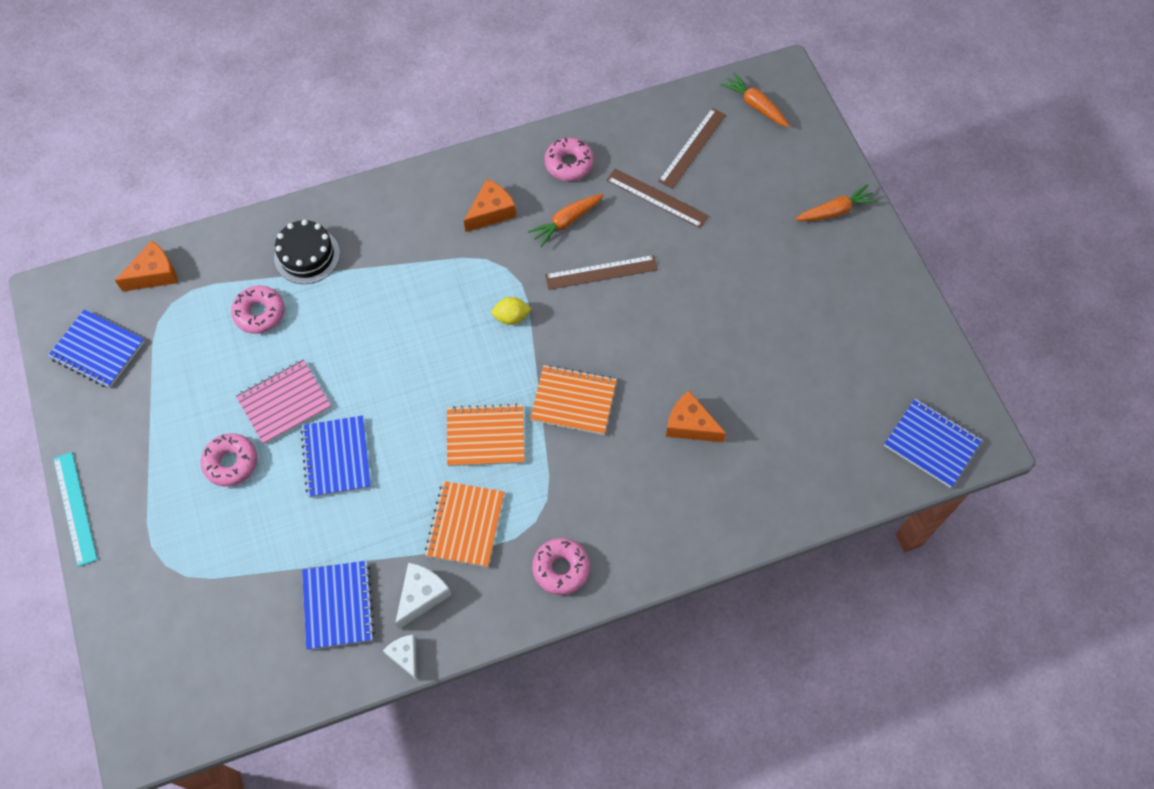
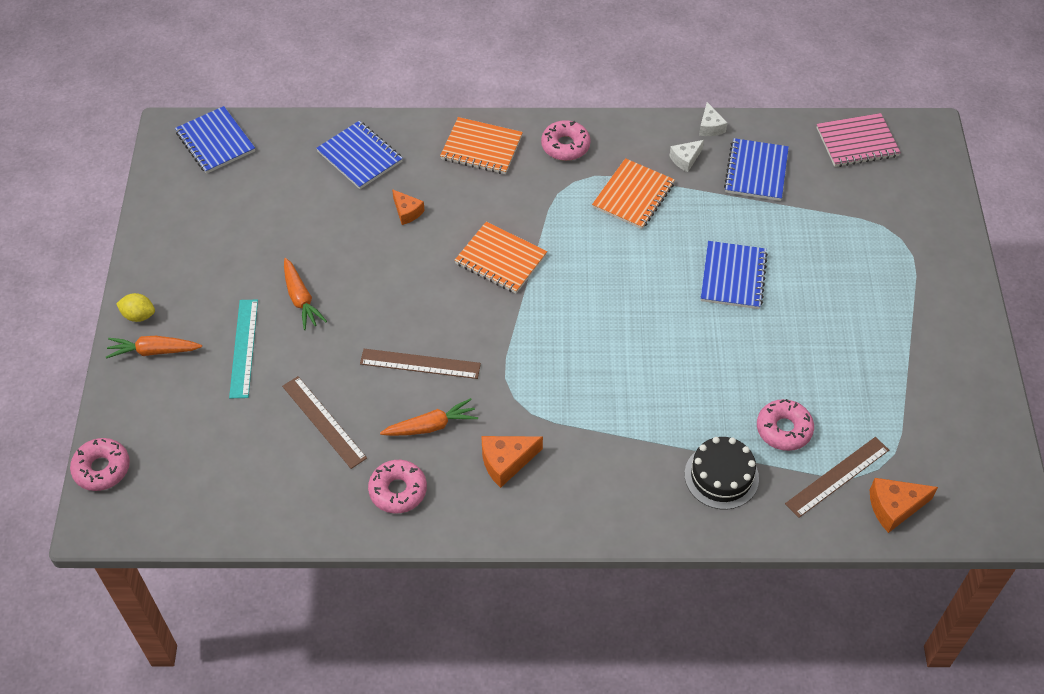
camera: 160 degrees left, 10 degrees down
blue notebook [48,309,145,388] -> blue notebook moved to [316,121,403,189]
turquoise ruler [53,452,97,567] -> turquoise ruler moved to [229,300,258,398]
pink donut [201,433,257,487] -> pink donut moved to [70,438,130,491]
pink notebook [236,360,331,444] -> pink notebook moved to [816,113,901,167]
white cheese [395,563,451,629] -> white cheese [669,140,704,172], size x0.66
orange notebook [447,404,525,466] -> orange notebook moved to [440,117,523,174]
yellow lemon [492,297,531,325] -> yellow lemon moved to [116,293,155,322]
brown ruler [658,108,726,189] -> brown ruler moved to [785,437,889,518]
orange cheese [666,391,726,442] -> orange cheese [392,189,425,225], size x0.66
orange carrot [720,72,789,127] -> orange carrot moved to [284,258,327,330]

